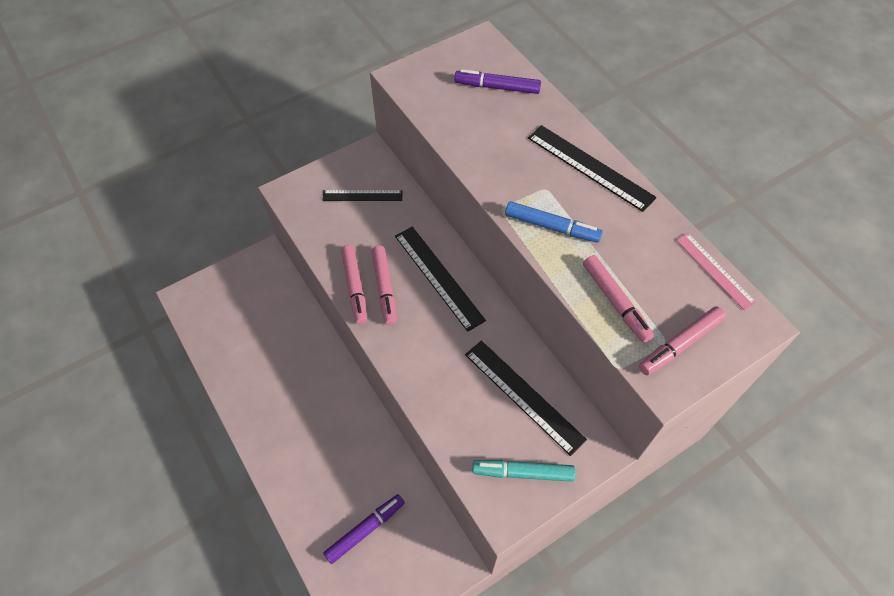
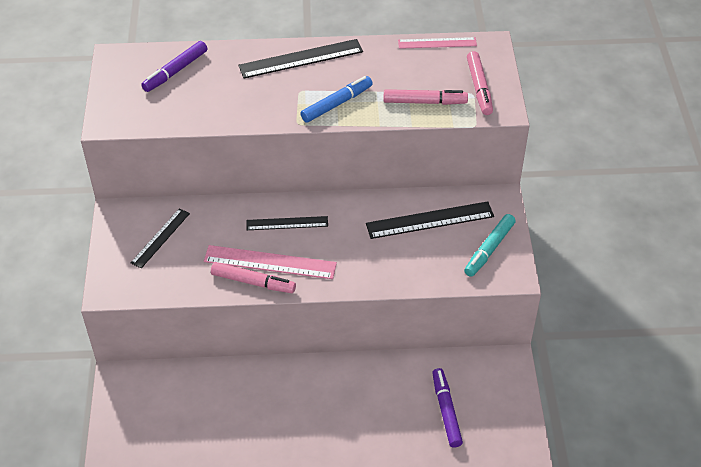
camera: 60 degrees left, 10 degrees down
pink marker [372,245,397,325] -> pink ruler [204,245,337,279]
black ruler [395,227,486,332] -> black ruler [246,216,328,230], size x0.64

